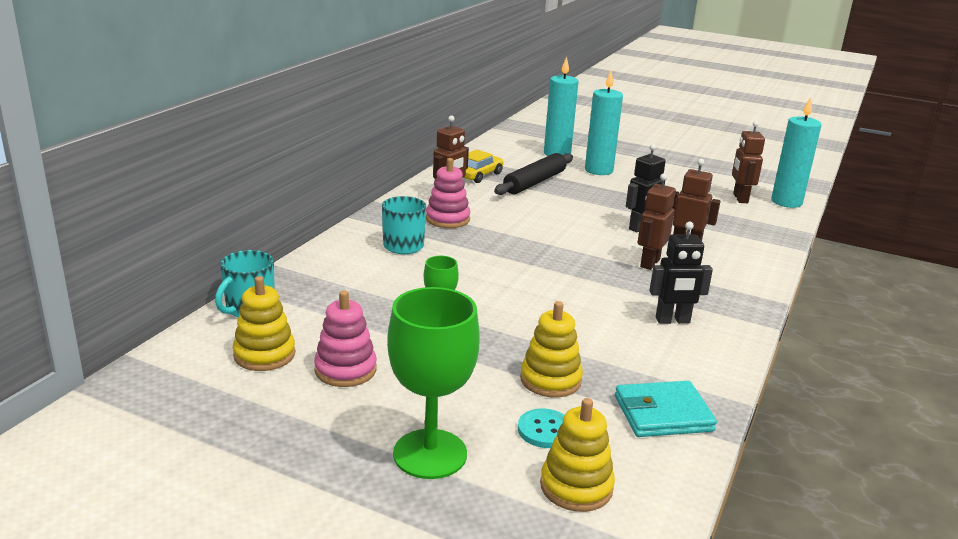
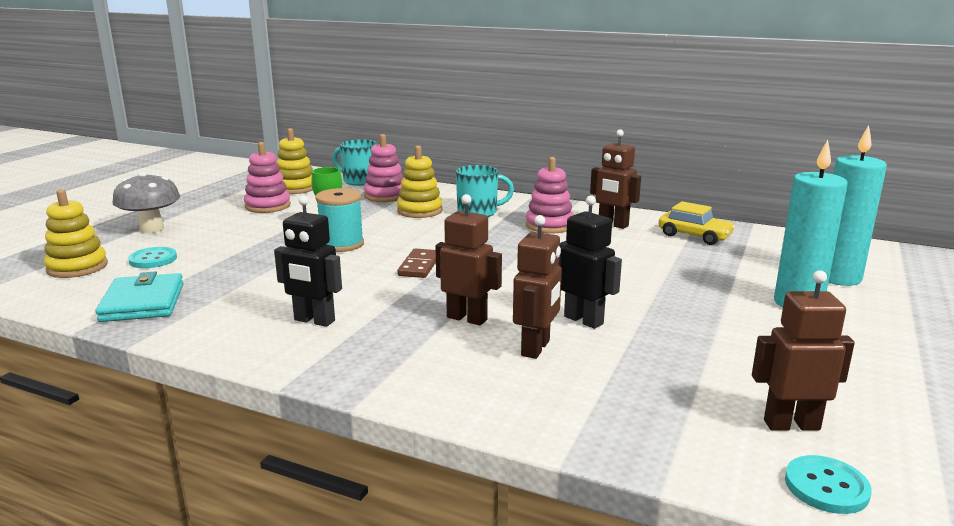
camera: 90 degrees right, 5 degrees down
green goblet [387,287,480,479] -> grey mushroom [112,172,180,233]
black rolling pin [494,153,573,195] -> none
yellow stacking toy [520,301,583,398] -> yellow stacking toy moved to [397,146,443,218]
black robot [649,222,713,324] -> black robot turned 60 degrees counterclockwise [274,195,342,327]
turquoise candle [771,97,821,208] -> turquoise button [785,455,872,514]
none -> turquoise spool [315,188,364,252]
none -> pink stacking toy [363,134,404,202]
none -> brown domino [397,248,436,278]

